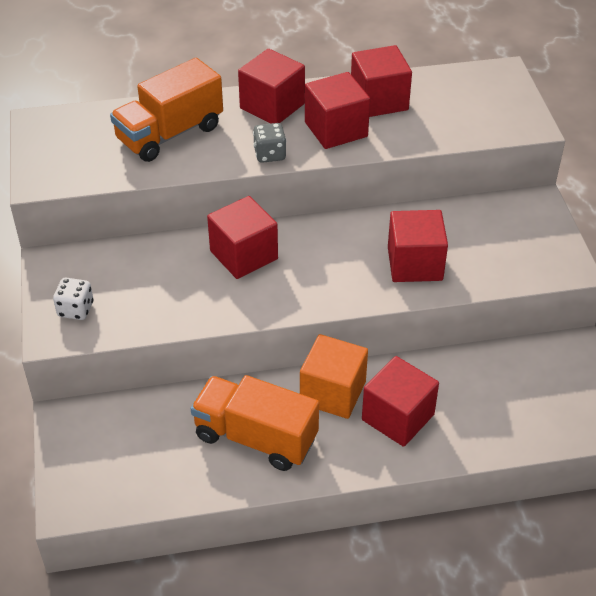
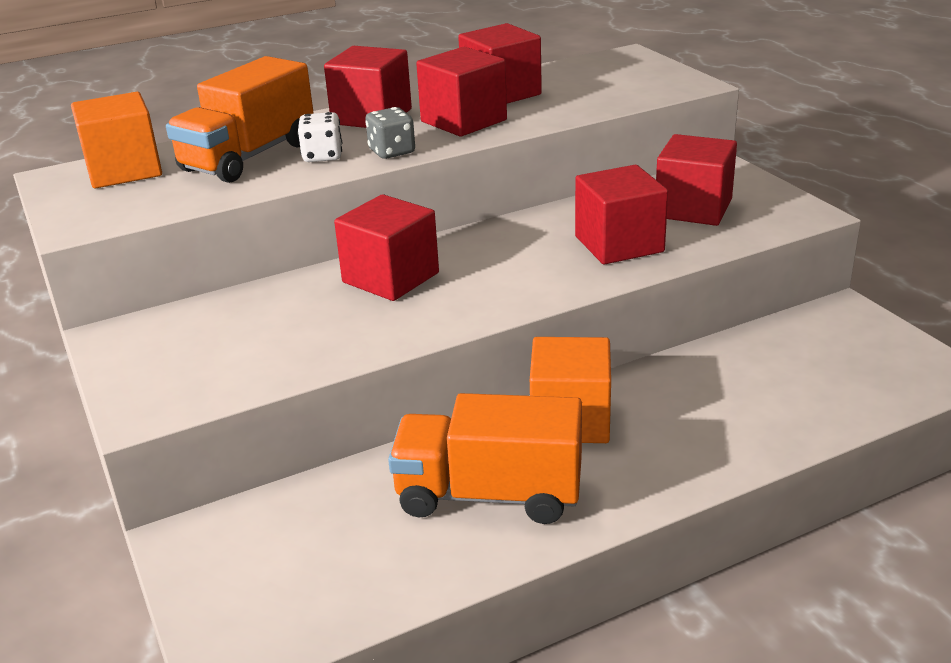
camera: 15 degrees left, 15 degrees down
white dice [53,278,93,320] -> white dice moved to [298,112,342,162]
red cube [362,356,439,447] -> red cube moved to [656,134,737,226]
none -> orange cube [71,92,162,188]

